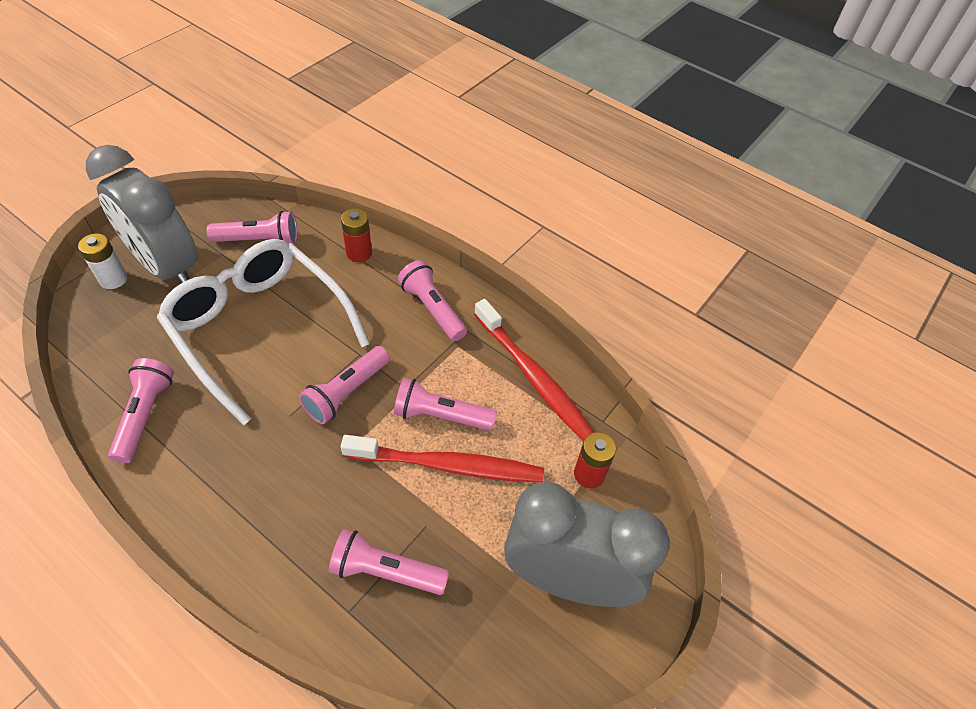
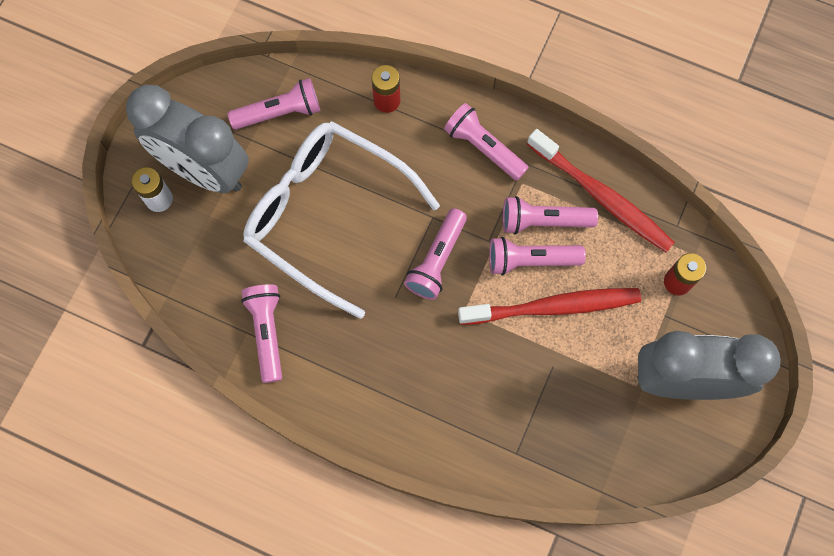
camera: 10 degrees left, 20 degrees up
pink flashlight [329,529,449,595] -> pink flashlight moved to [503,196,598,234]

